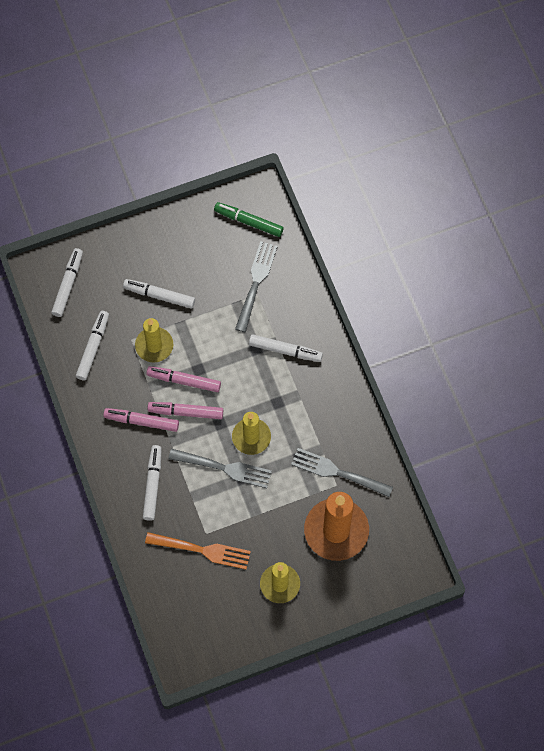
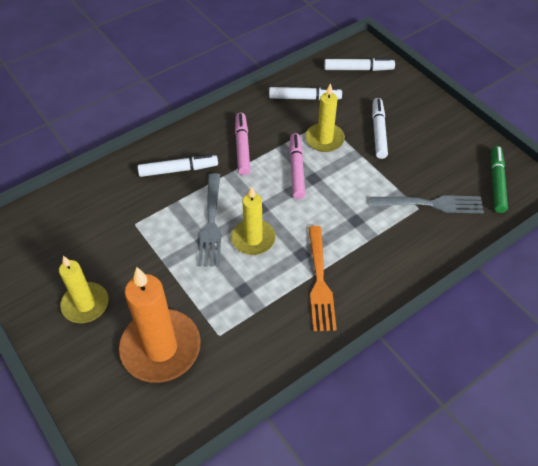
camera: 75 degrees right, 15 degrees down
orange fork [145,532,251,570] -> orange fork moved to [308,226,337,331]
pink marker [147,402,223,419] -> none
white marker [249,334,323,362] -> none
grey fork [291,448,393,497] -> none

